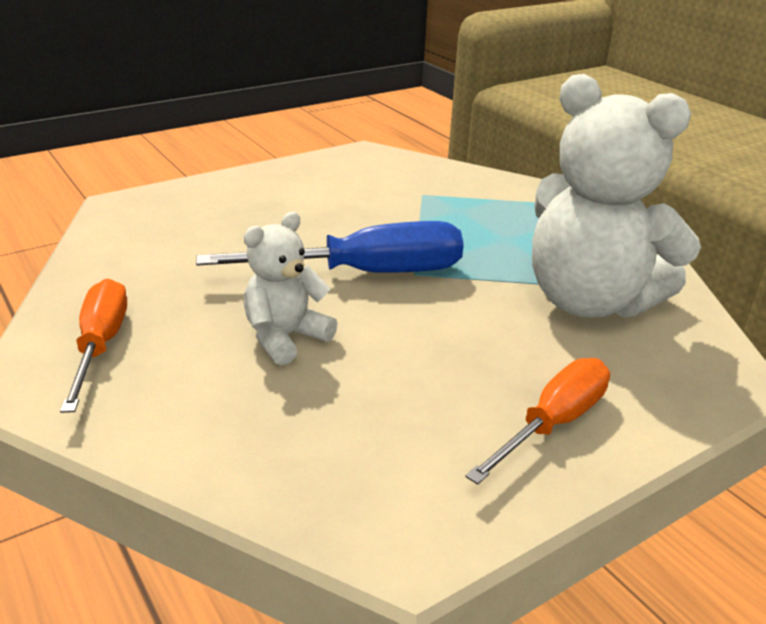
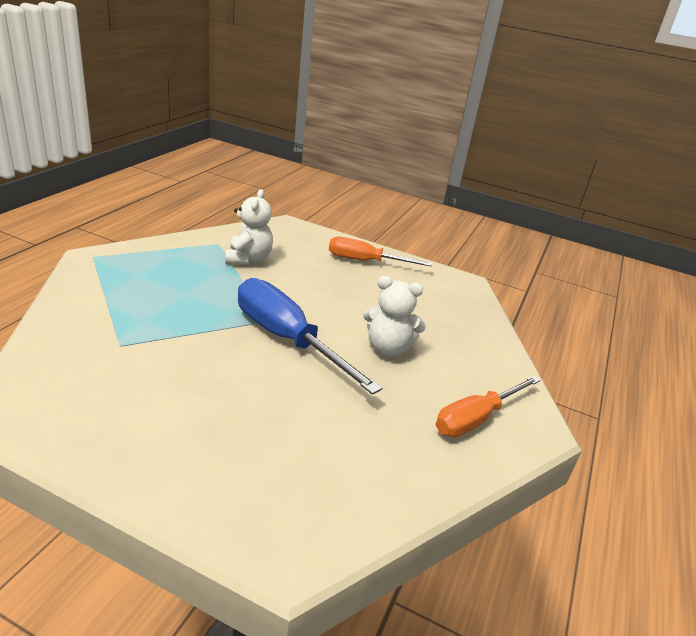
camera: 125 degrees left, 0 degrees up
white teddy bear [532,74,701,318] -> white teddy bear [225,189,273,265], size x0.52

